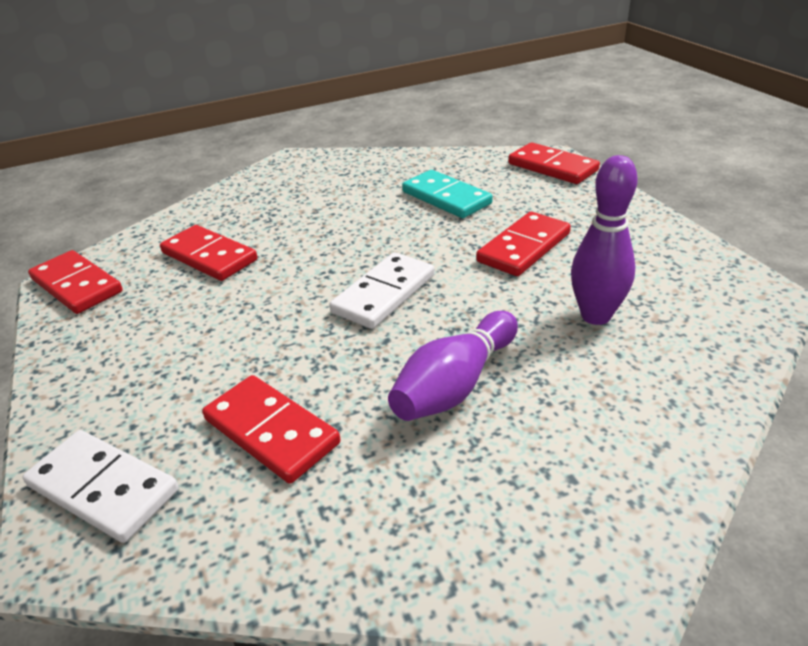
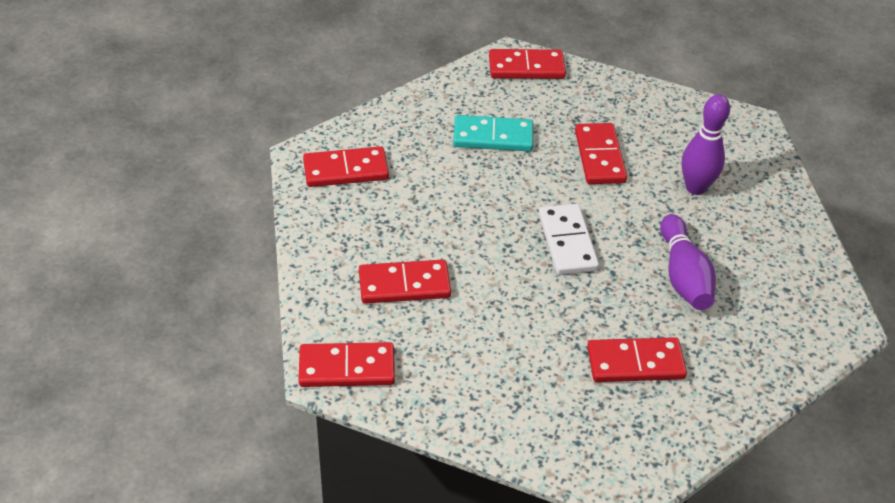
camera: 50 degrees left, 10 degrees up
white domino [23,430,179,543] -> none
none -> red domino [303,146,389,187]

